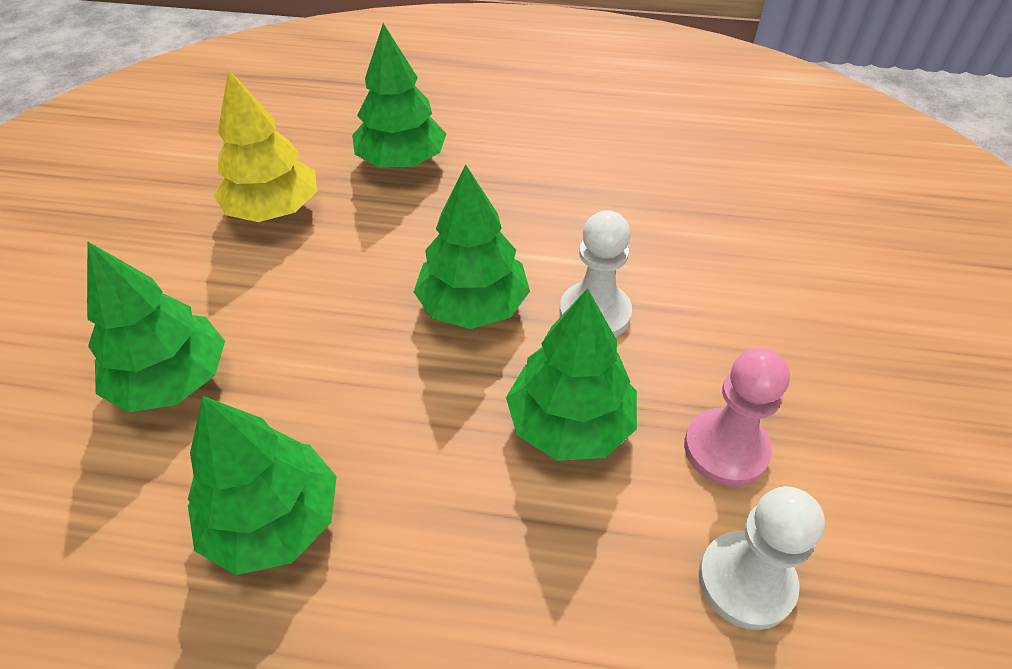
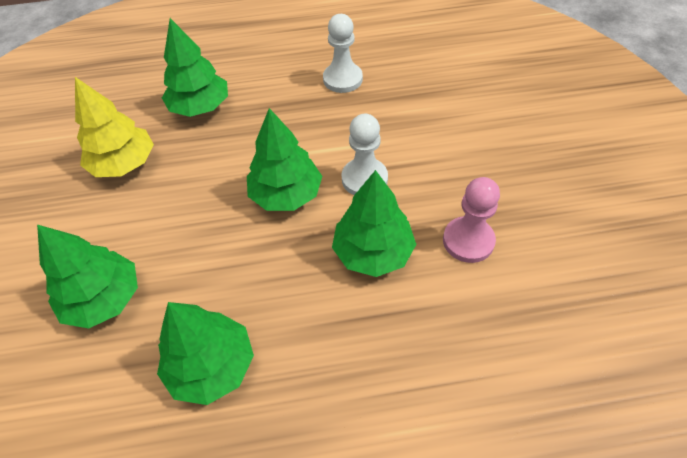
camera: 15 degrees left, 5 degrees up
white pawn [699,486,825,630] -> white pawn moved to [323,14,363,93]

